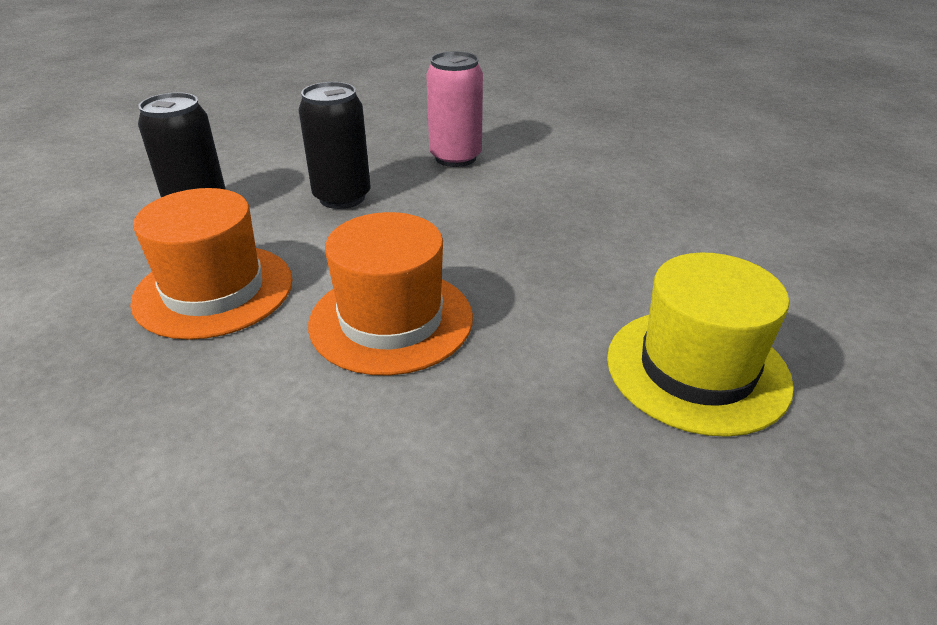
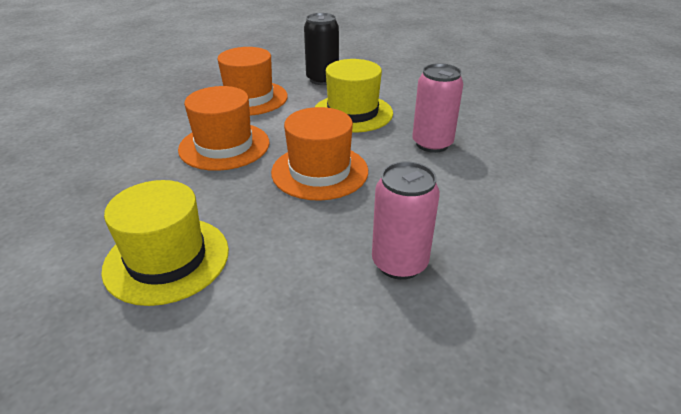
camera: 80 degrees right, 0 degrees up
black can [299,82,371,209] -> yellow hat [315,59,393,133]
none -> orange hat [271,107,368,201]
none -> pink can [372,162,440,280]

